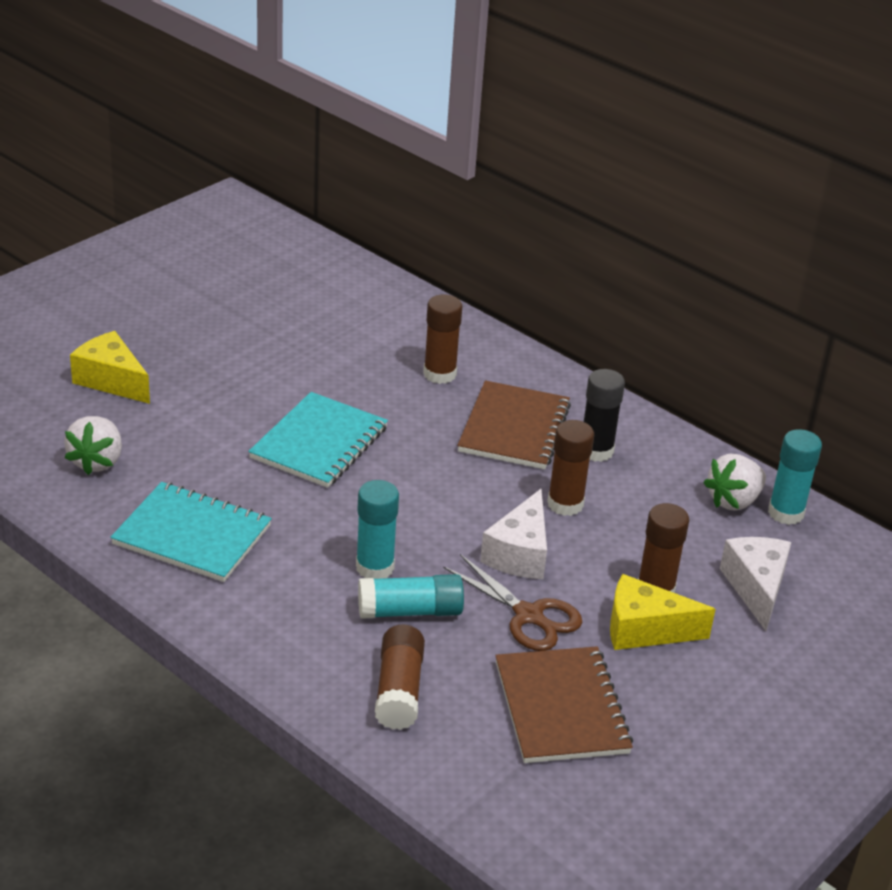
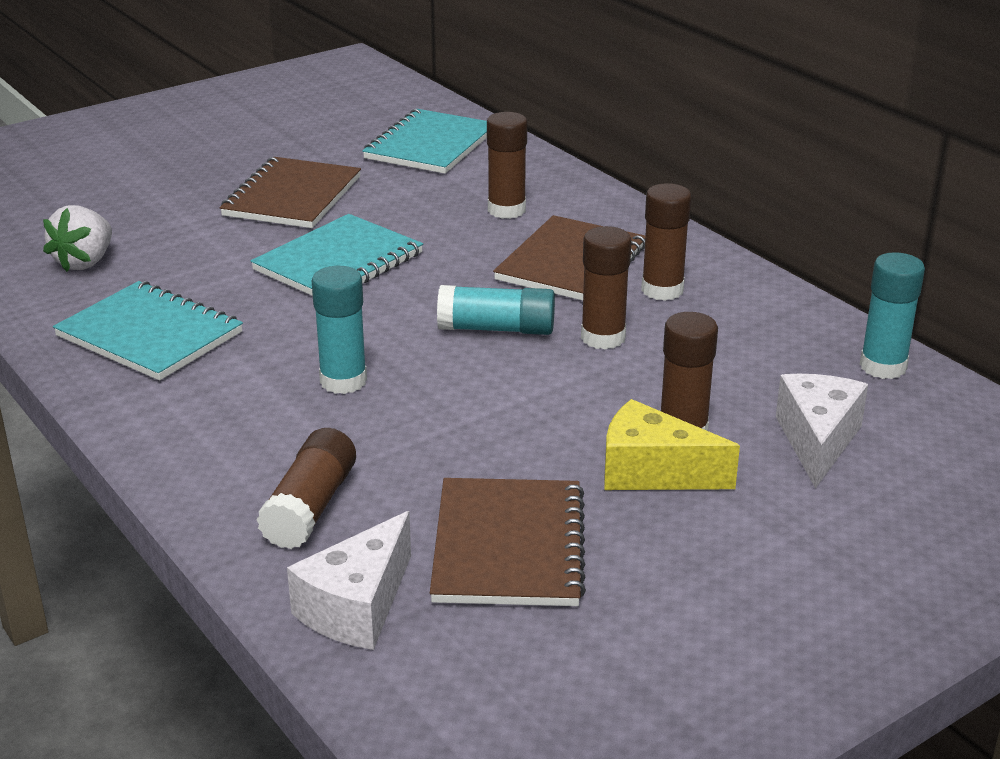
camera: 15 degrees right, 5 degrees down
yellow cheese [70,331,150,404] -> none
turquoise glue stick [358,574,464,619] -> turquoise glue stick moved to [437,285,555,335]
brown scissors [443,554,582,651] -> none
white cheese [480,489,547,579] -> white cheese moved to [287,511,411,650]
black glue stick [584,369,625,462] -> brown glue stick [641,183,691,301]
white strawberry [703,454,766,511] -> none
none -> brown notebook [220,157,361,228]
none -> turquoise notebook [362,109,487,174]

